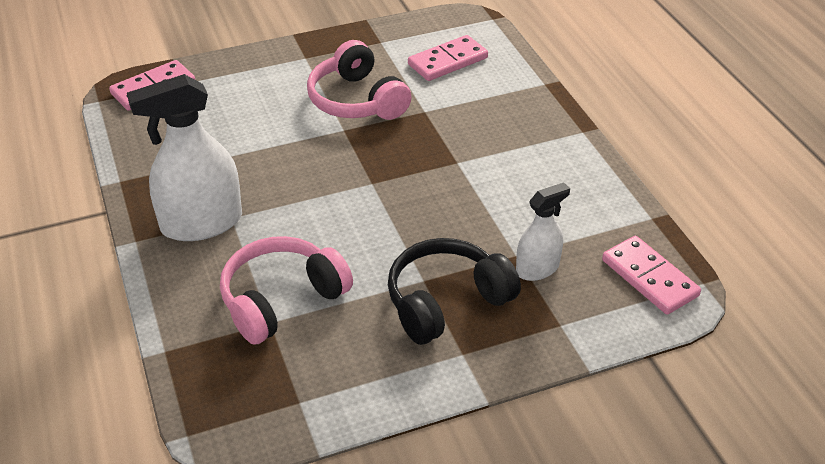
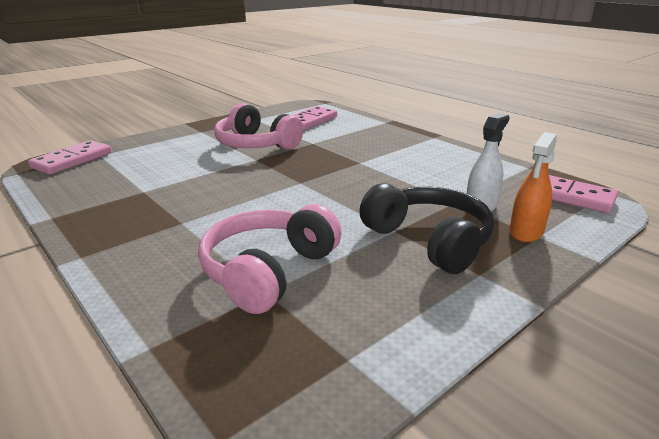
camera: 20 degrees left, 15 degrees down
white spray bottle [127,74,242,241] -> none
black headphones [388,238,521,345] -> black headphones turned 105 degrees clockwise [360,183,494,274]
none -> orange spray bottle [509,132,556,242]

